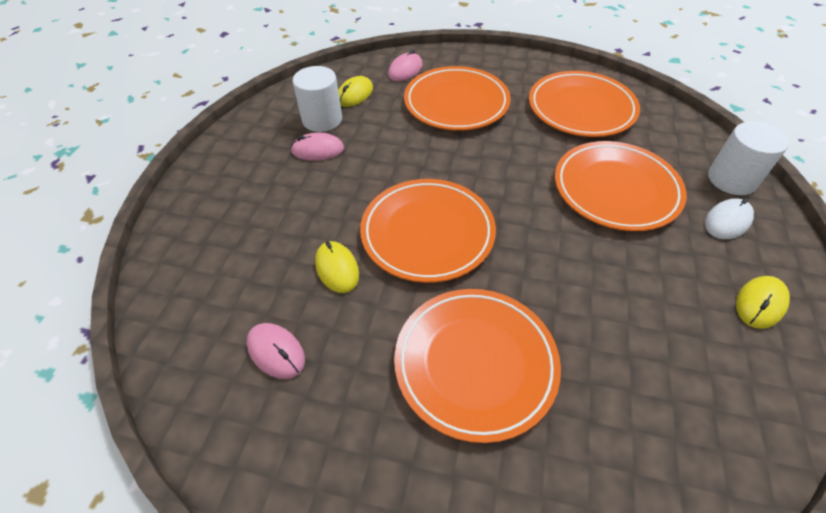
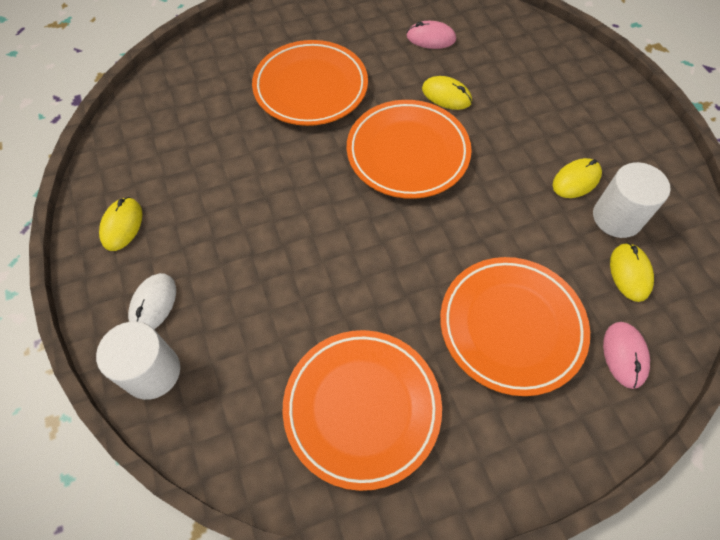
camera: 145 degrees right, 10 degrees up
pink mouse [291,133,344,161] -> yellow mouse [553,158,602,198]
orange plate [555,141,687,231] -> none

